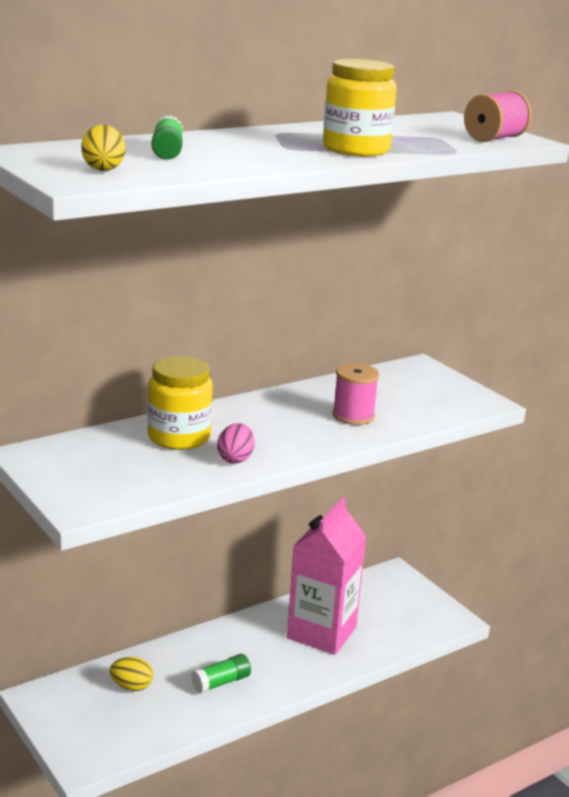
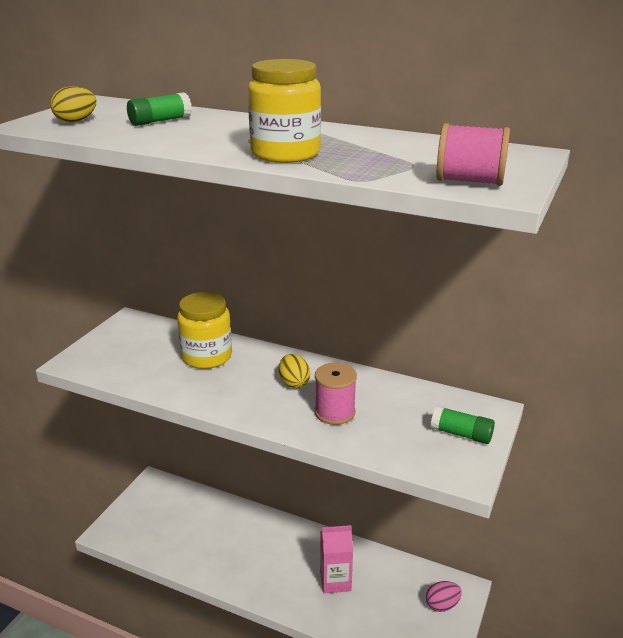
camera: 60 degrees right, 5 degrees up
yellow egg [110,657,153,691] -> yellow egg moved to [279,354,310,388]
green glue stick [191,654,251,694] -> green glue stick moved to [431,406,495,444]
pink egg [217,423,255,463] -> pink egg moved to [426,581,462,612]
pink carton [287,497,367,655] -> pink carton [320,525,353,593], size x0.59

